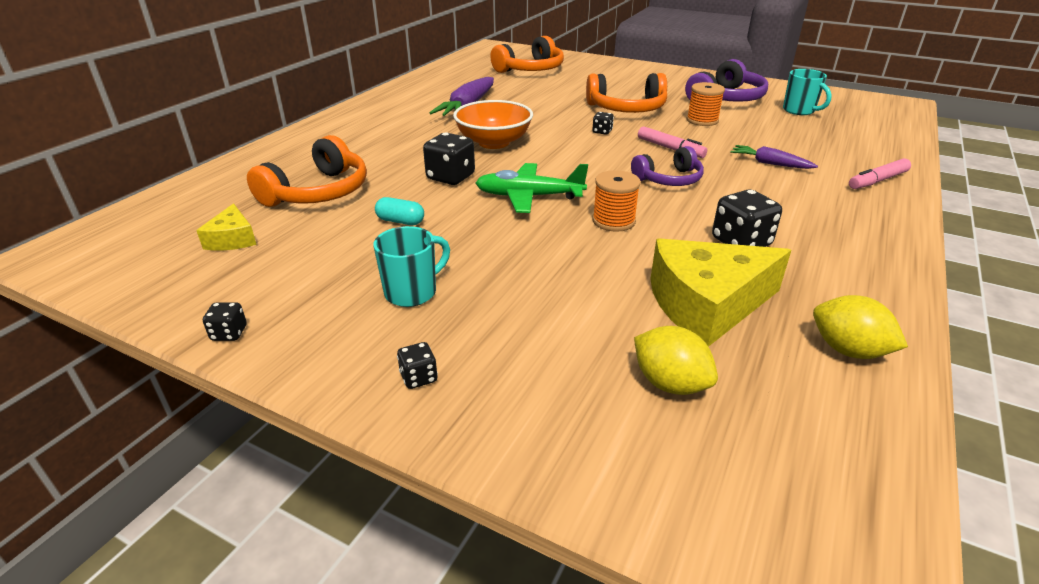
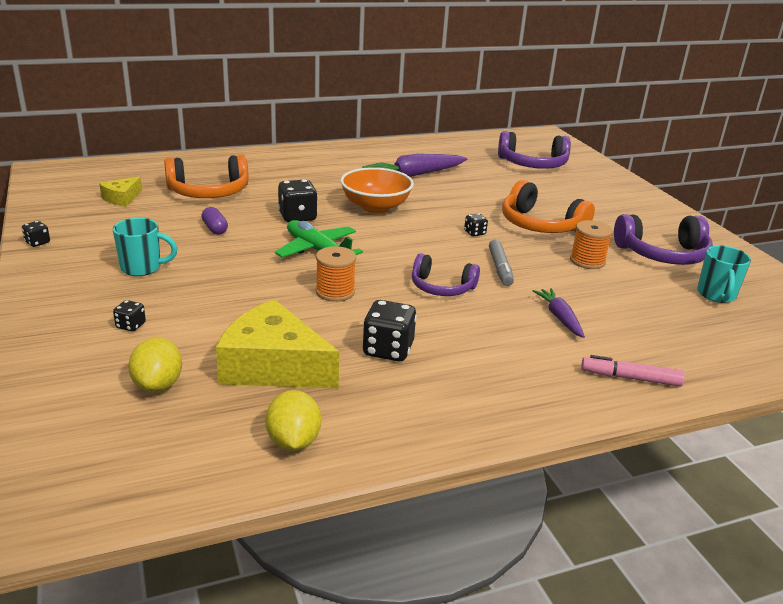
camera: 40 degrees right, 5 degrees down
turquoise capsule [375,197,424,225] -> purple capsule [202,207,228,235]
black dice [397,342,438,389] -> black dice moved to [113,300,146,332]
orange headphones [490,36,564,73] -> purple headphones [498,131,571,169]
pink marker [638,126,707,158] -> grey marker [489,239,514,286]

